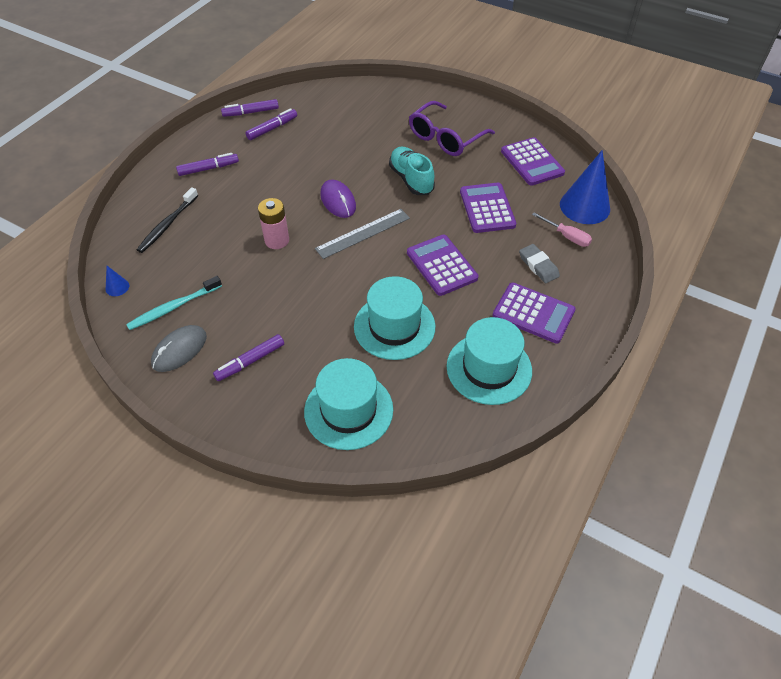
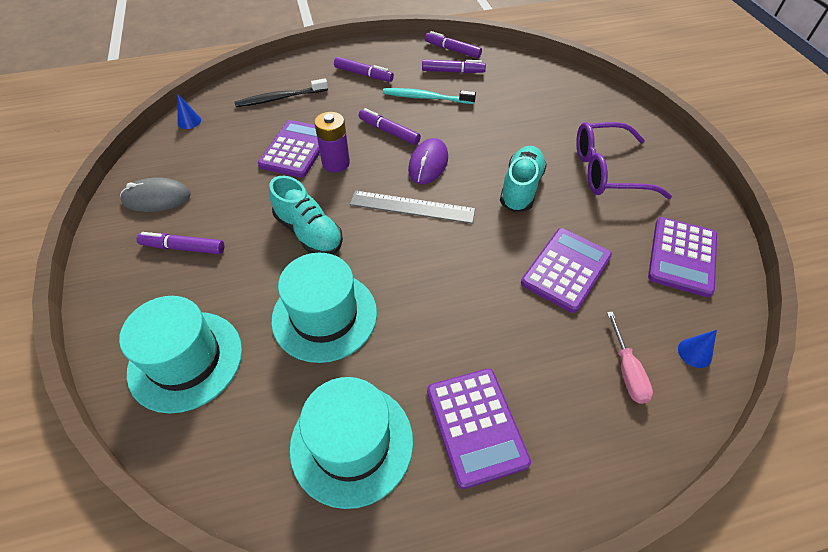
camera: 45 degrees right, 0 degrees up
turquoise toothbrush [126,276,222,330] -> turquoise toothbrush moved to [383,88,476,104]
pink battery [258,198,289,249] -> purple battery [314,112,350,172]
purple calculator [407,235,478,296] -> purple calculator moved to [258,120,320,178]
grey eraser [519,244,560,283] -> none
blue cone [560,150,610,224] -> blue cone [678,330,717,368], size x0.42
none -> turquoise shoe [269,176,343,254]
none -> purple marker [359,108,421,145]

